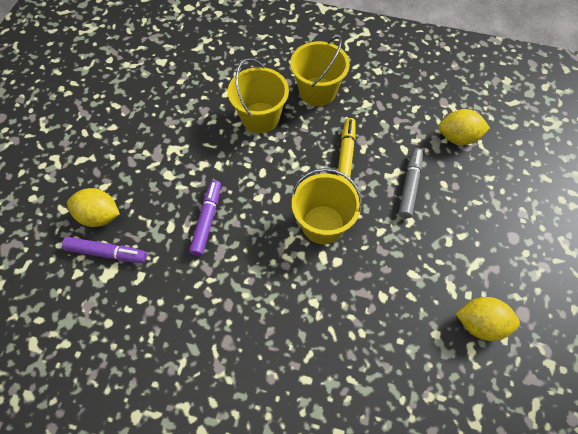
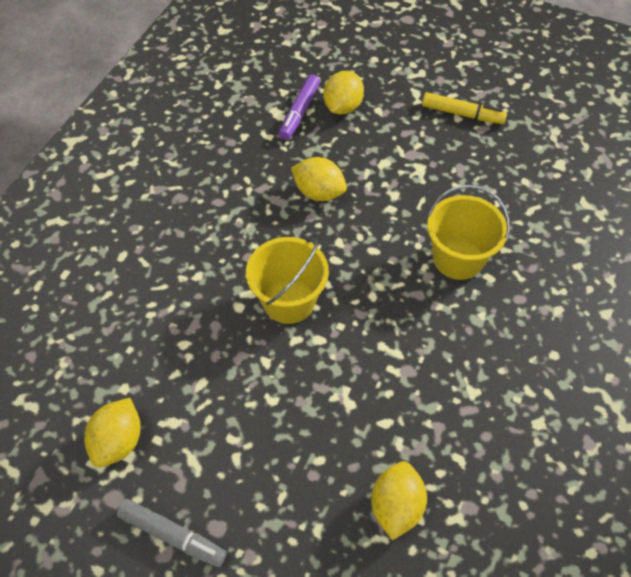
camera: 100 degrees right, 5 degrees down
purple marker [189,180,221,256] -> yellow lemon [291,157,347,201]
yellow bucket [290,36,350,106] -> none
yellow marker [337,118,356,182] -> yellow marker moved to [422,92,507,124]
grey marker [399,148,423,219] -> grey marker moved to [117,499,227,567]

